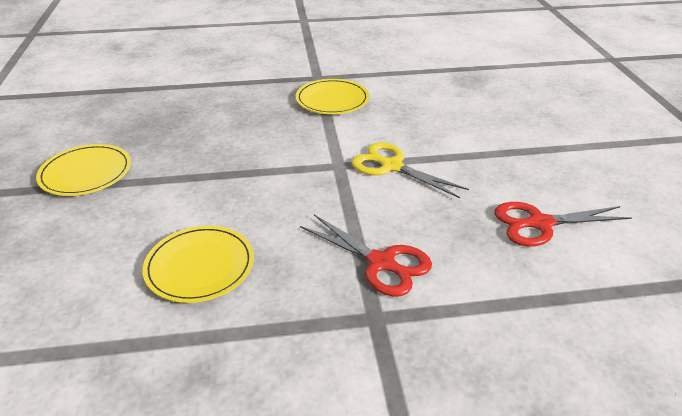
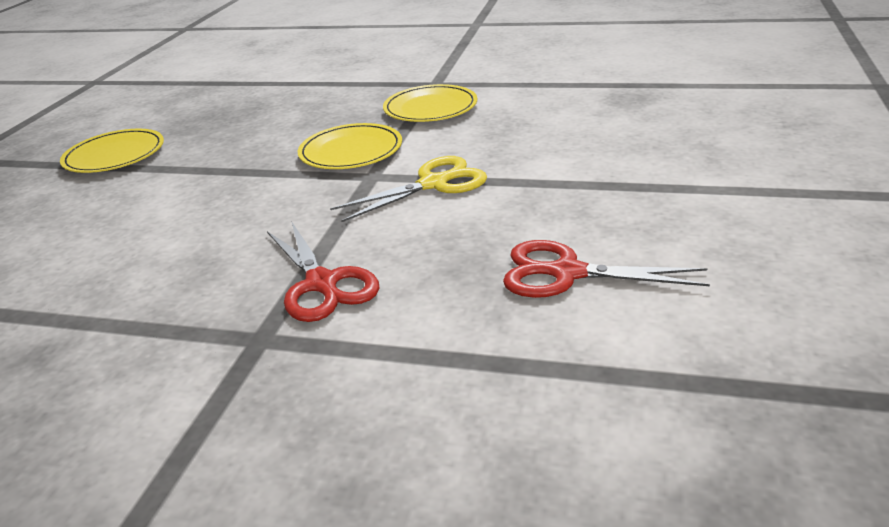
camera: 25 degrees right, 5 degrees down
yellow plate [143,226,254,303] -> yellow plate moved to [298,123,402,169]
yellow scissors [352,142,469,198] -> yellow scissors turned 90 degrees clockwise [330,156,487,222]

